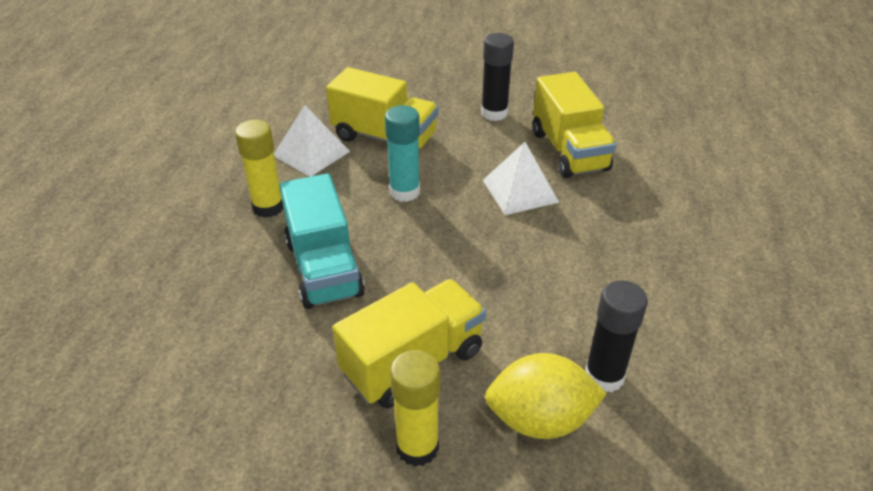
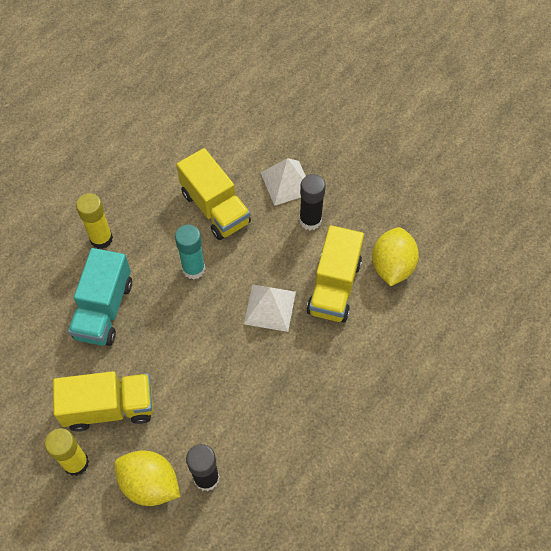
camera: 30 degrees right, 20 degrees up
white pyramid [274,105,350,177] -> white pyramid moved to [261,158,306,206]
none -> yellow lemon [372,227,419,286]

